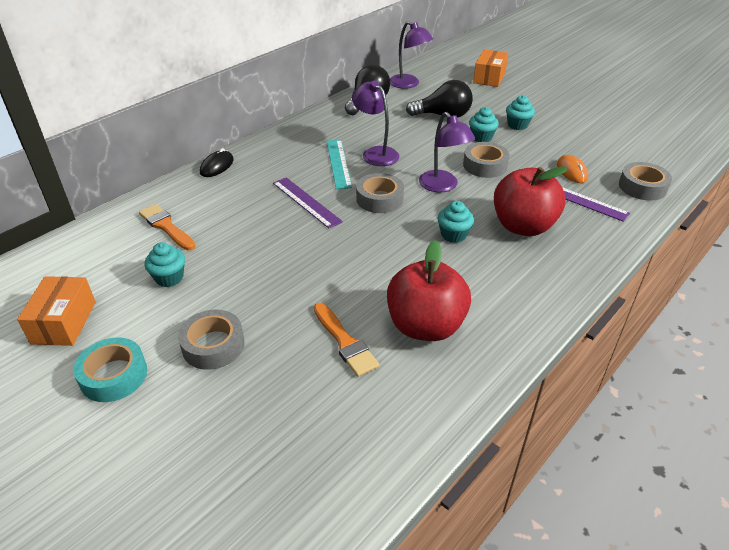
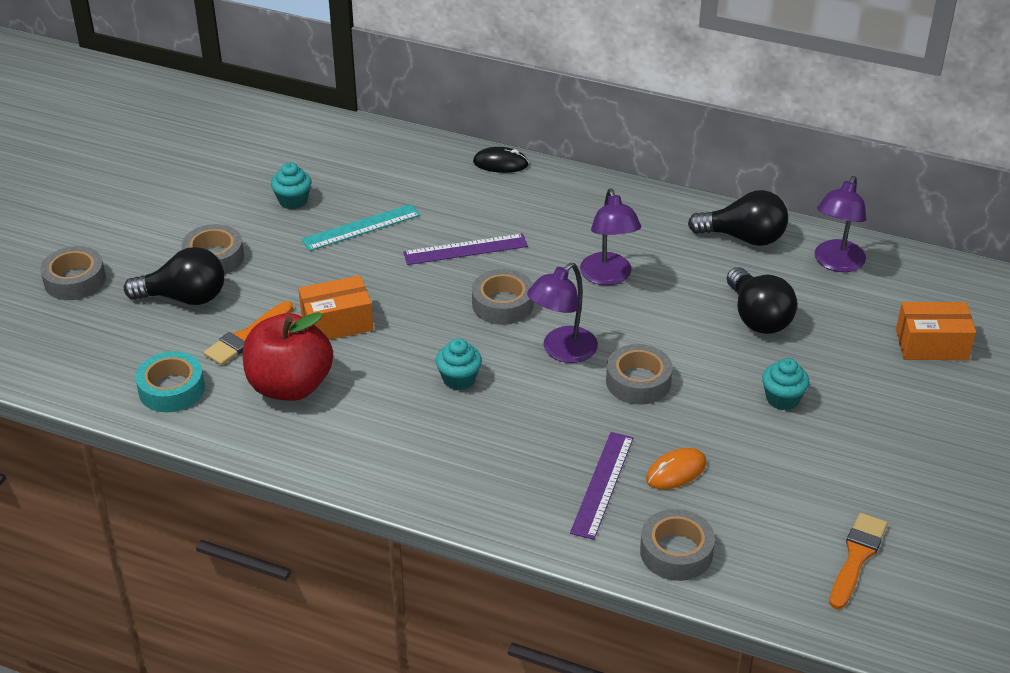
camera: 70 degrees right, 0 degrees up
orange box [17,276,96,346] -> orange box moved to [298,275,374,340]
turquoise tape [73,337,147,402] -> turquoise tape moved to [135,351,205,412]
orange brush [139,204,195,250] -> orange brush moved to [829,513,888,610]
purple ruler [273,177,343,228] -> purple ruler turned 45 degrees clockwise [403,233,528,265]
turquoise ruler [327,140,352,189] -> turquoise ruler moved to [301,204,420,251]
purple lamp [352,81,399,166] -> purple lamp turned 135 degrees clockwise [580,189,641,285]
turquoise cupcake [469,107,499,142] -> none
red apple [494,166,568,236] -> none
none -> grey tape [40,246,106,300]
none -> black light bulb [124,247,224,305]

